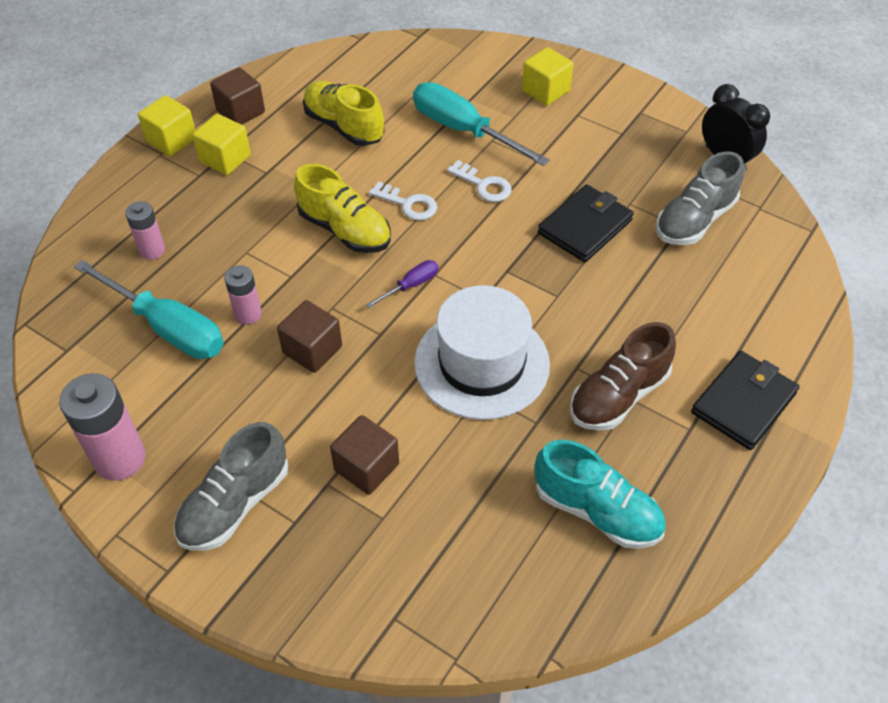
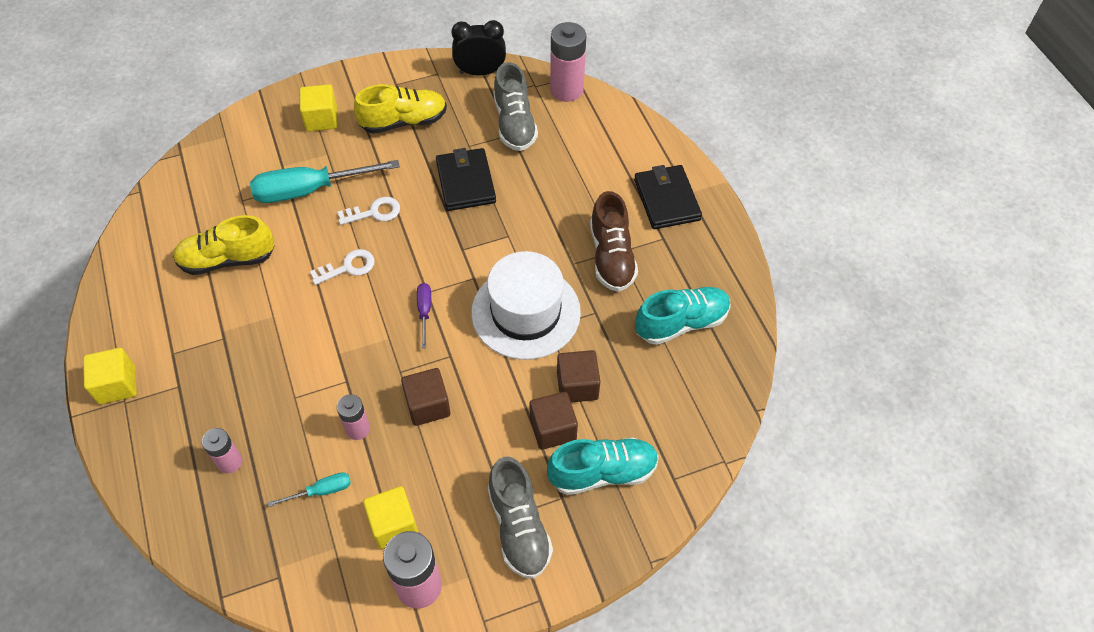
camera: 55 degrees left, 5 degrees up
turquoise screwdriver [74,260,224,359] -> turquoise screwdriver [268,472,351,507], size x0.47
yellow cube [192,114,251,175] -> yellow cube moved to [363,486,418,549]
brown cube [210,67,265,125] -> brown cube moved to [557,350,601,403]
yellow shoe [294,164,391,253] -> yellow shoe moved to [354,84,447,134]
none -> turquoise shoe [547,437,659,495]
none -> pink battery [550,22,586,102]

